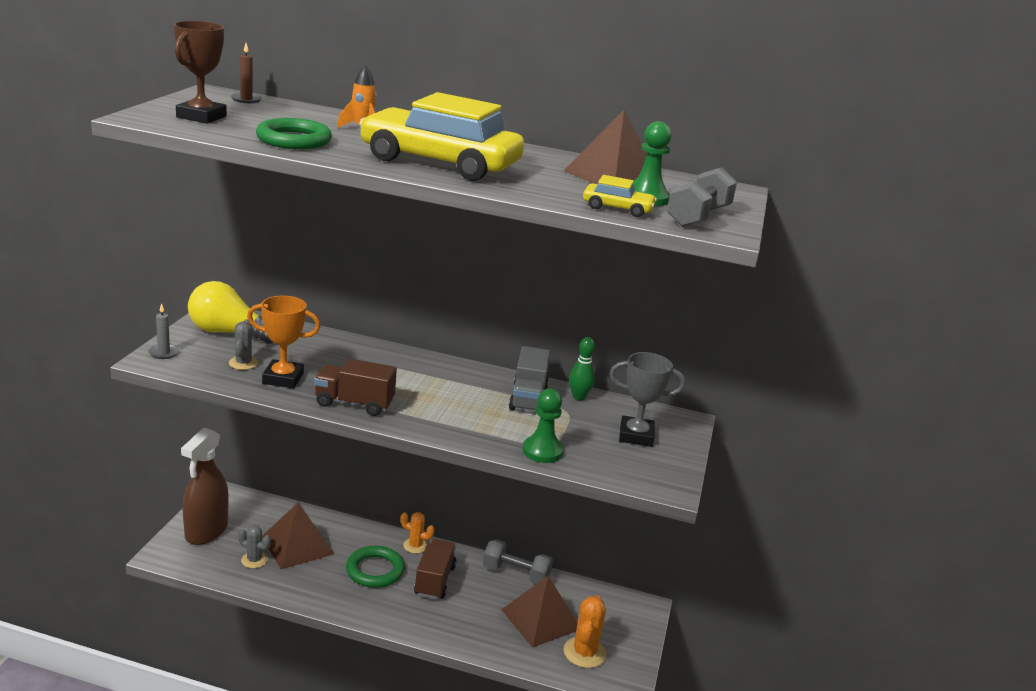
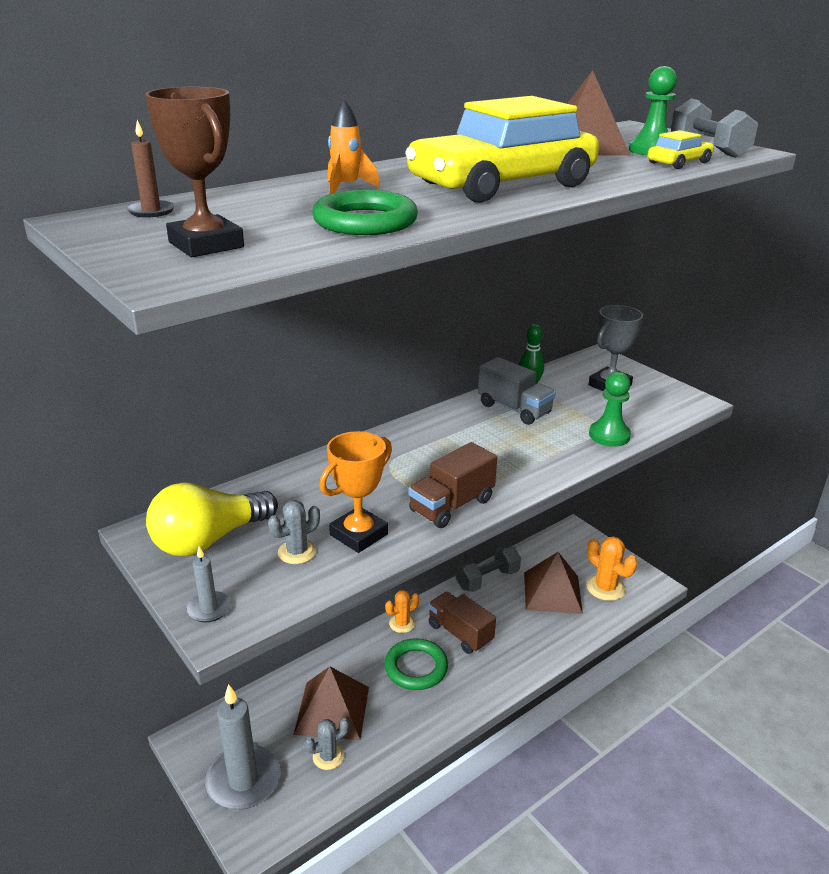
camera: 50 degrees left, 5 degrees up
brown spray bottle [181,428,229,545] -> grey candle [204,684,280,810]
grey cactus [229,319,258,370] -> grey cactus turned 75 degrees counterclockwise [268,500,320,564]

